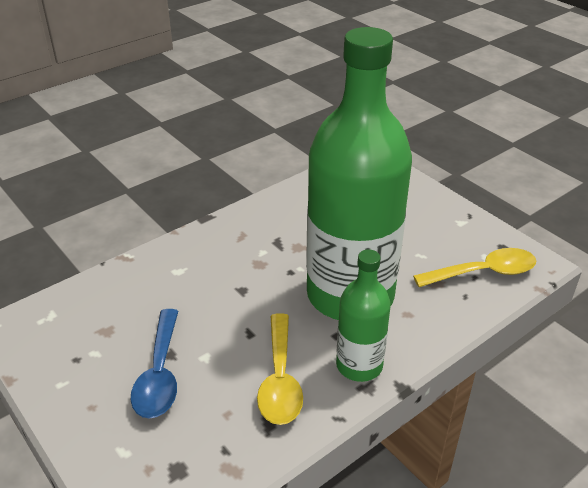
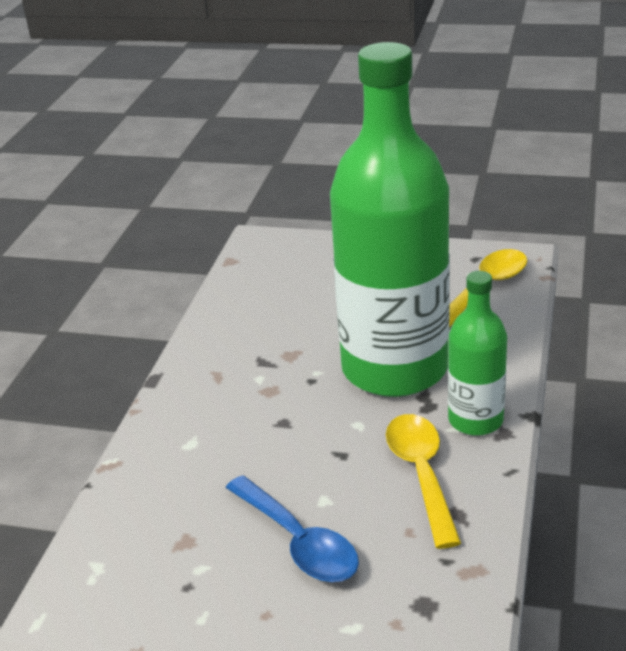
camera: 35 degrees left, 5 degrees down
yellow spoon [257,313,303,425] -> yellow spoon turned 150 degrees counterclockwise [386,414,461,549]

